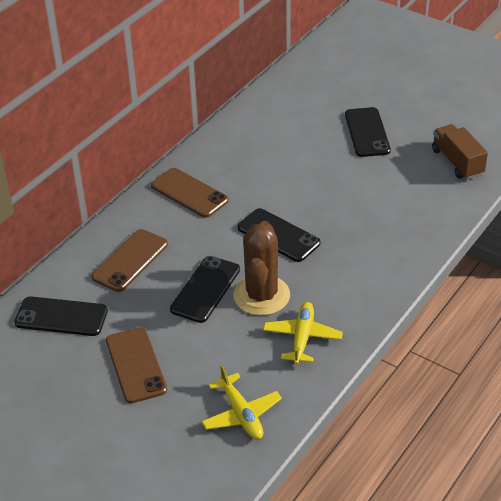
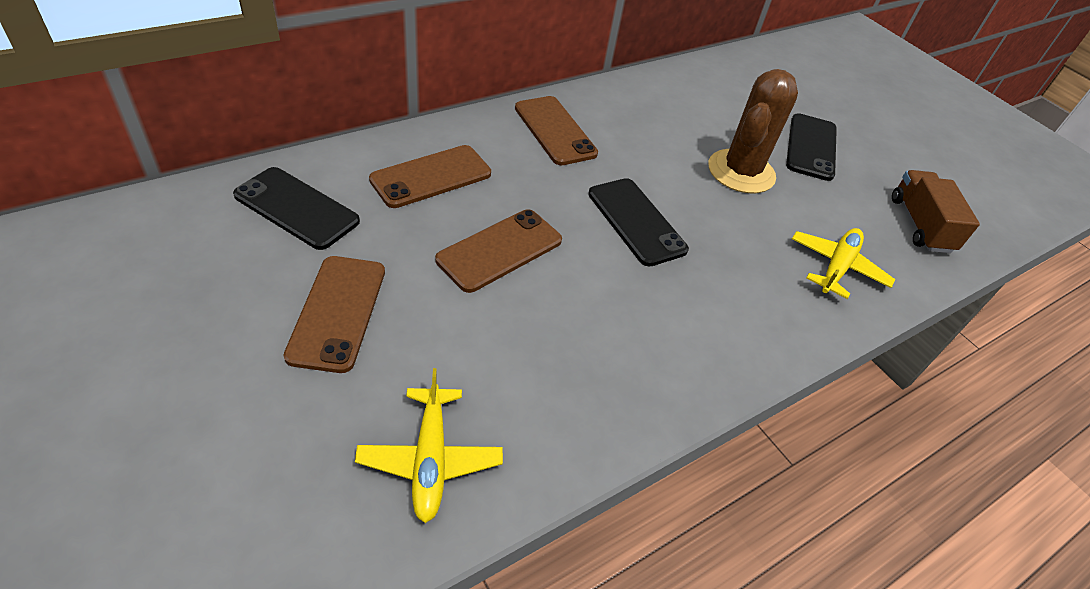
camera: 15 degrees right, 5 degrees up
black phone [170,256,240,323] -> brown phone [435,209,562,293]
brown cactus [234,221,290,316] -> brown cactus moved to [709,69,798,193]
yellow plane [263,302,343,365] -> yellow plane moved to [792,228,895,299]

